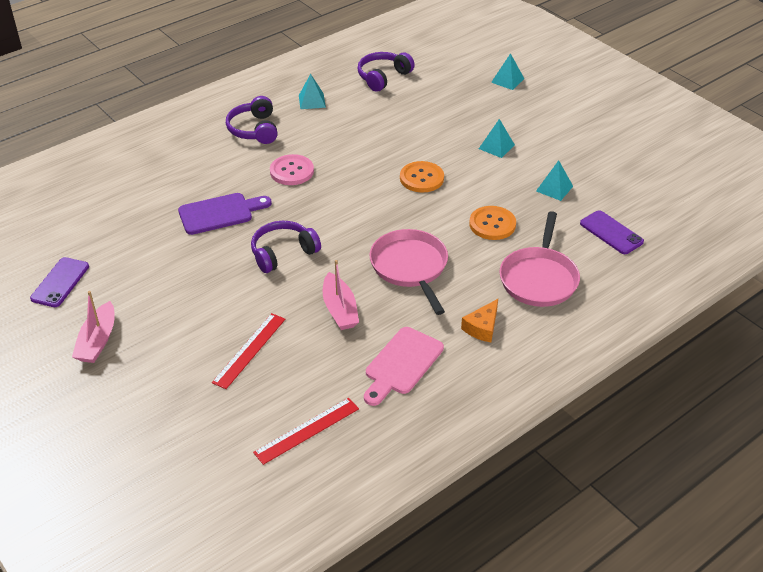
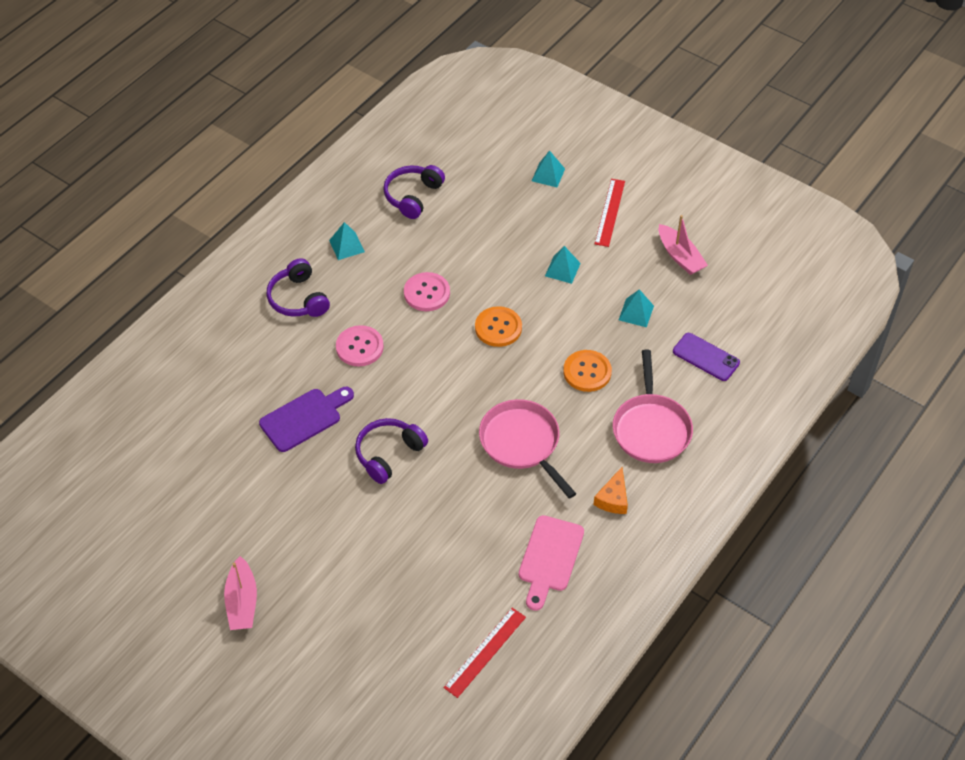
camera: 15 degrees left, 10 degrees up
purple phone [30,257,89,307] -> none
red ruler [212,313,285,389] -> red ruler moved to [595,179,625,247]
pink boat [323,260,359,330] -> pink boat moved to [659,215,708,275]
none -> pink button [404,272,450,311]

